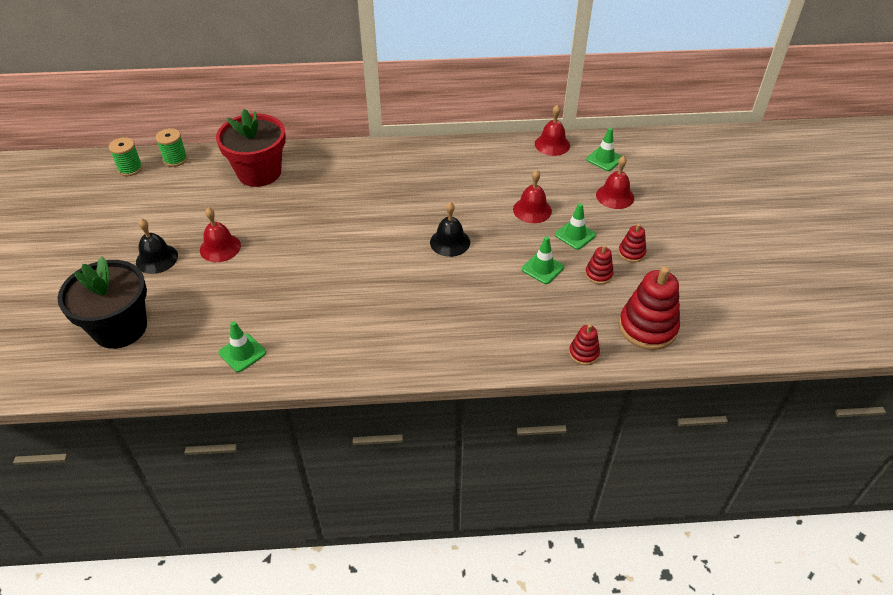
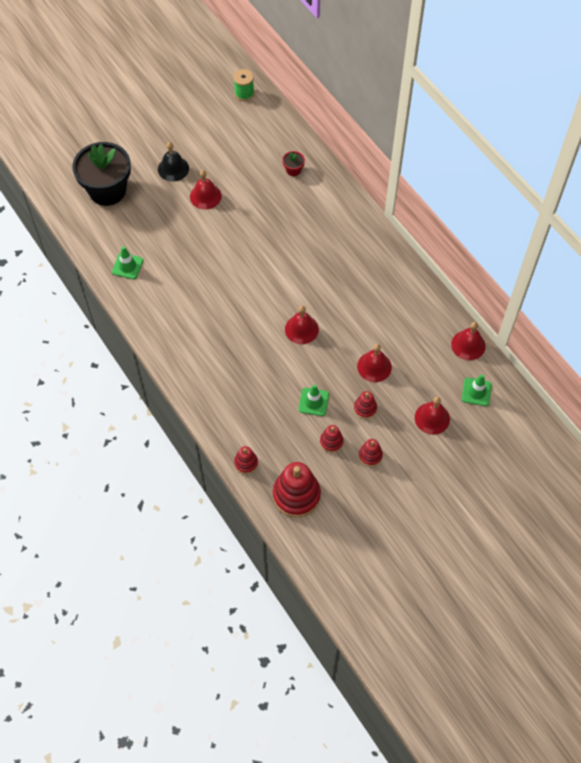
camera: 60 degrees right, 15 degrees up
green spool [156,128,188,167] -> none
red flower pot [216,109,286,187] -> red flower pot [282,151,305,176], size x0.40
black bell [430,202,470,257] -> red bell [285,306,319,344]
green traffic cone [555,203,596,250] -> red stacking toy [354,391,377,419]

